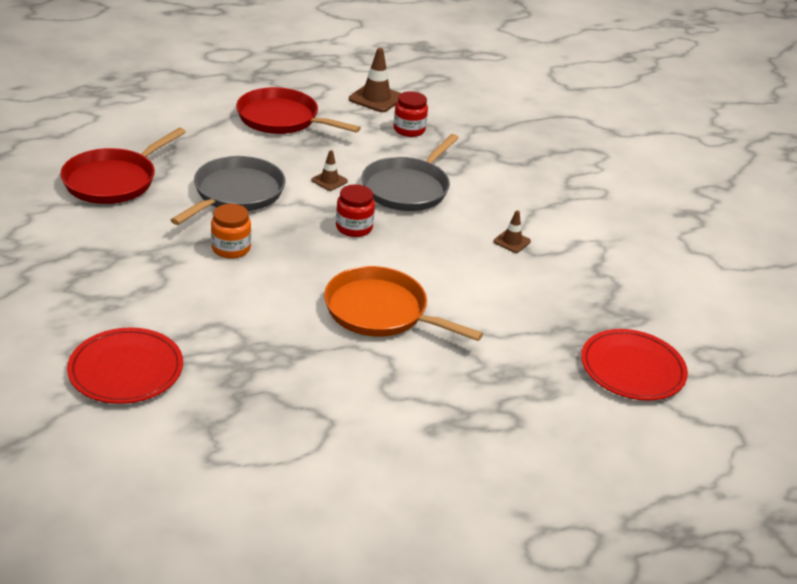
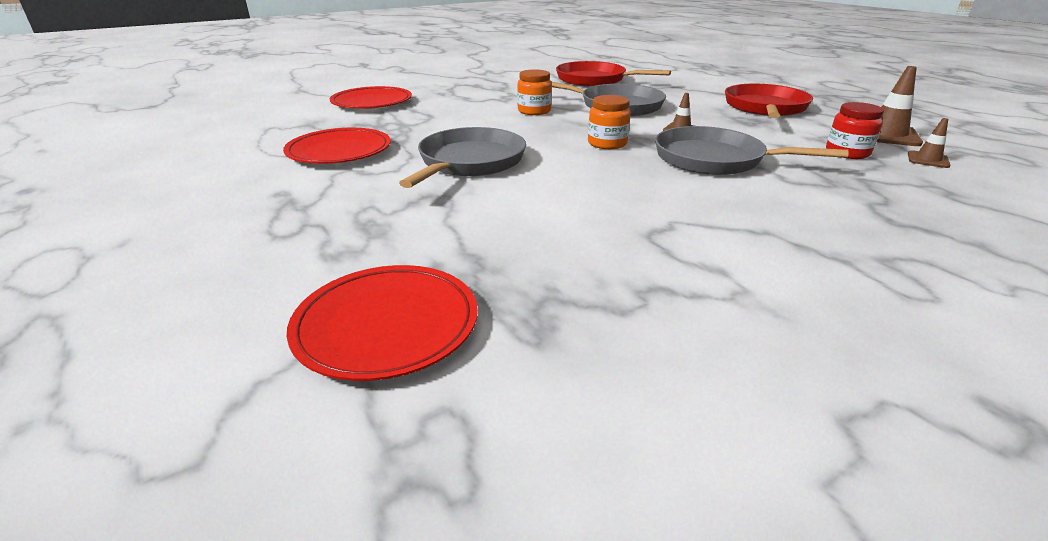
camera: 85 degrees right, 5 degrees down
orange pan [324,266,483,341] -> grey pan [399,127,526,188]
red jar [336,184,375,237] -> orange jar [588,95,631,149]
brown traffic cone [493,210,531,253] -> brown traffic cone moved to [908,118,950,168]
none -> red plate [283,128,391,164]

